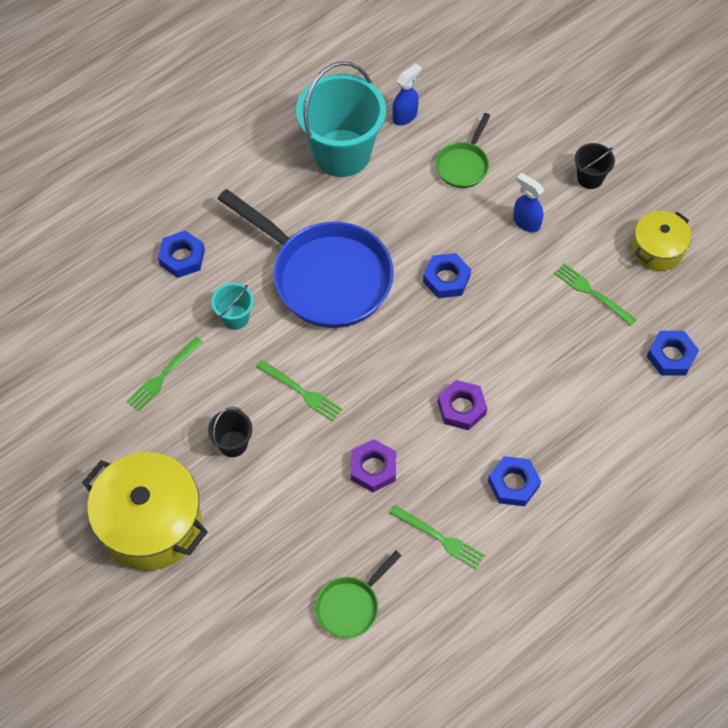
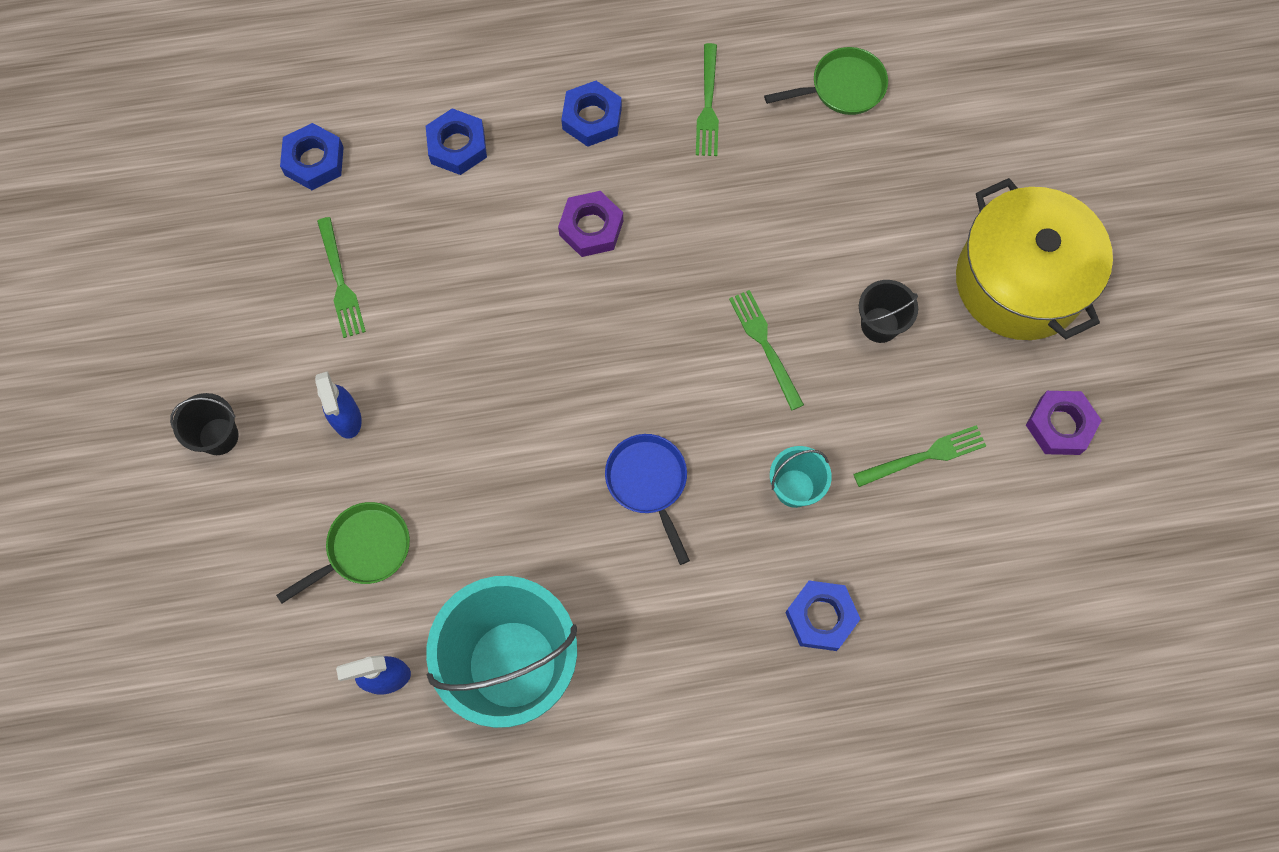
camera: 150 degrees left, 10 degrees up
blue pan [218,189,394,328] -> blue pan [605,434,690,565], size x0.47
purple nut [351,439,396,492] -> purple nut moved to [1026,391,1102,455]
green fork [390,505,485,570] -> green fork turned 150 degrees counterclockwise [696,43,719,156]
blue nut [423,253,471,298] -> blue nut moved to [426,108,487,175]
yellow pot [632,211,691,271] -> none

